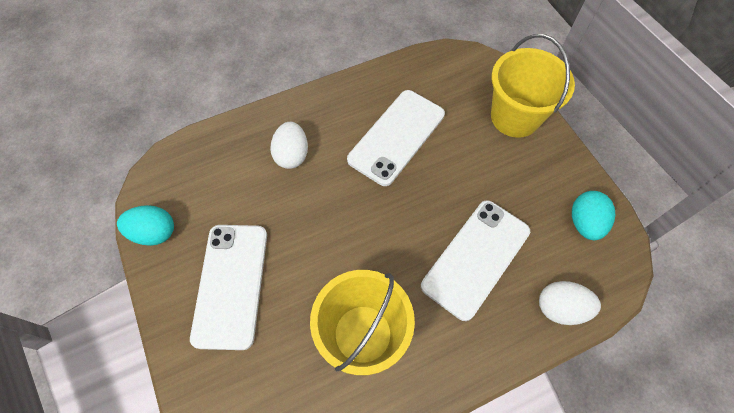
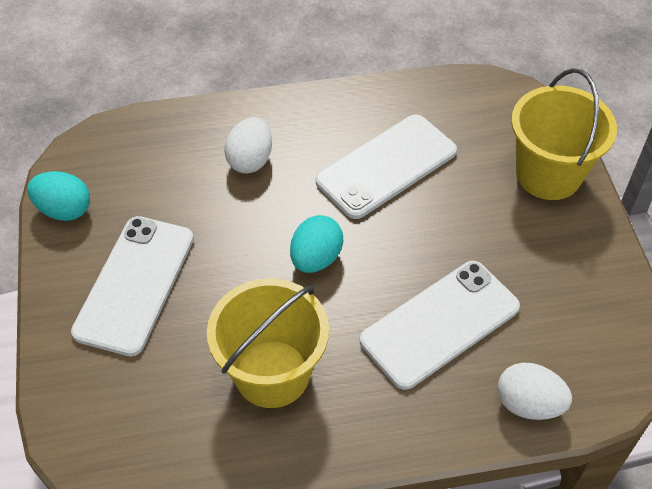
camera: 15 degrees right, 10 degrees down
turquoise egg [572,191,615,240] -> turquoise egg moved to [290,215,343,273]

